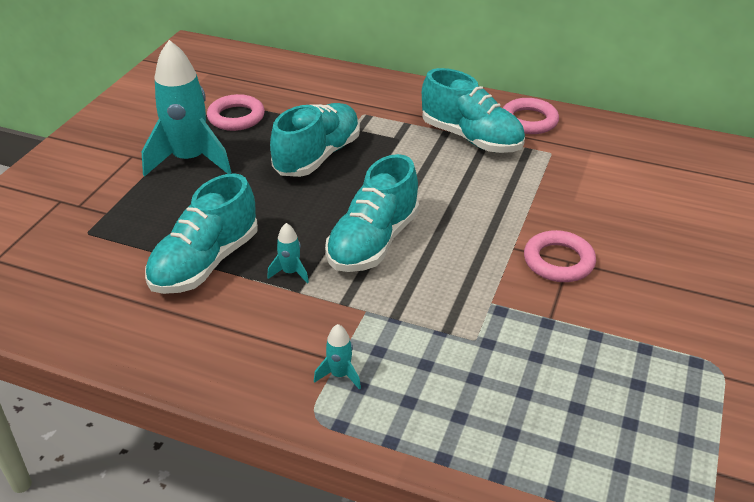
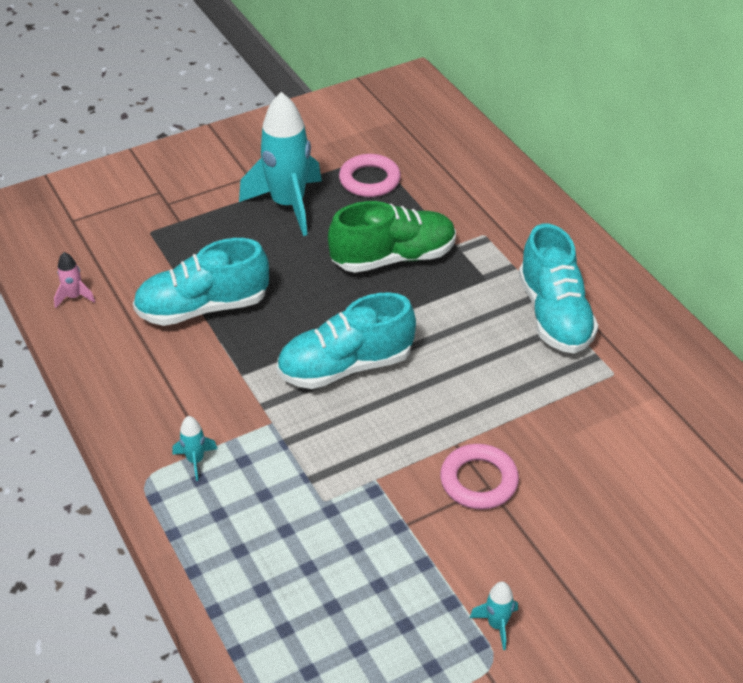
camera: 40 degrees right, 5 degrees up
turquoise rocket [267,223,309,284] -> turquoise rocket moved to [470,582,518,650]
turquoise shoe [270,103,360,177] -> green shoe [328,201,456,273]
pink ring [503,98,559,134] -> none
none -> pink rocket [54,252,95,308]

